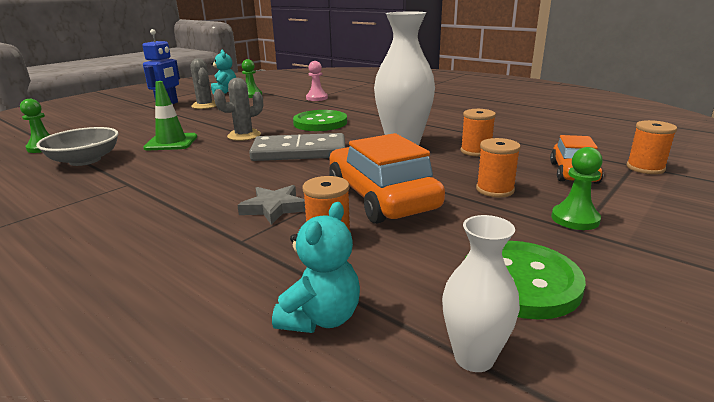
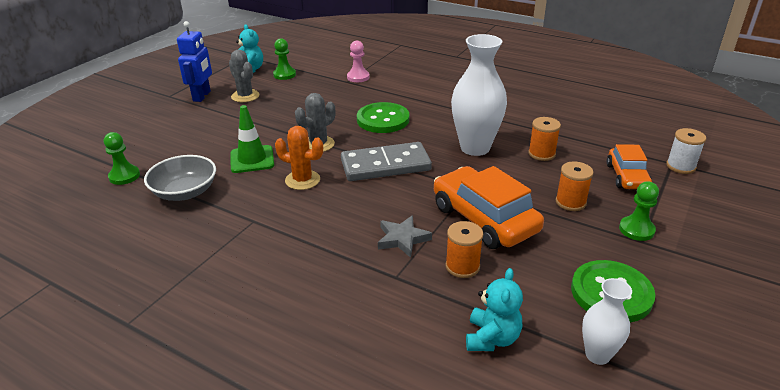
camera: 10 degrees left, 10 degrees up
orange spool [627,120,677,174] -> white spool [666,128,706,174]
none -> orange cactus [275,126,323,190]

